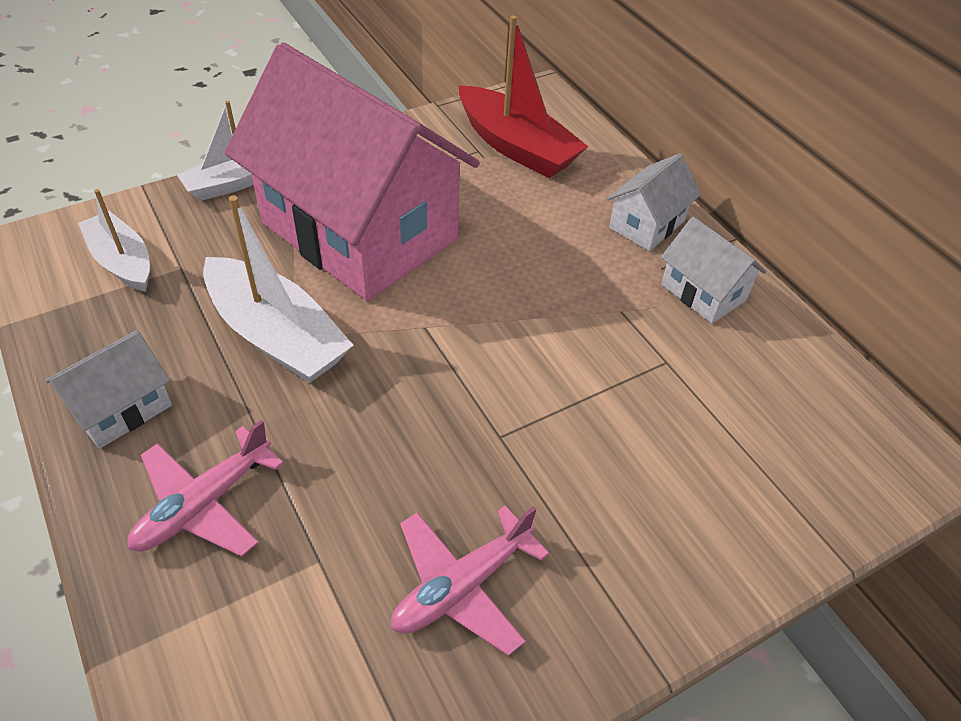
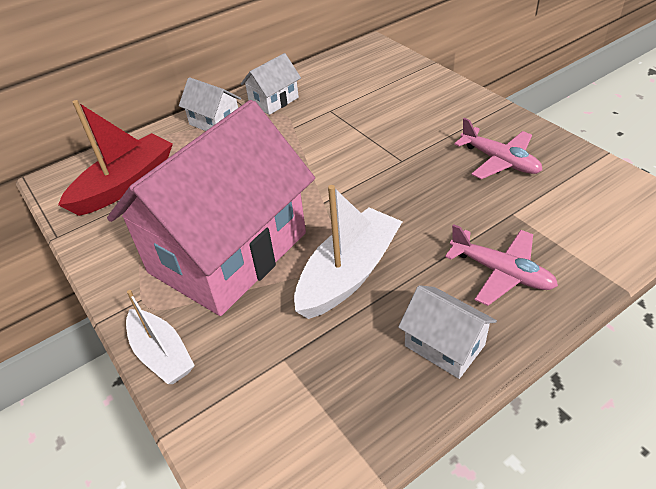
camera: 90 degrees left, 5 degrees down
white boat [78,189,150,292] -> none

